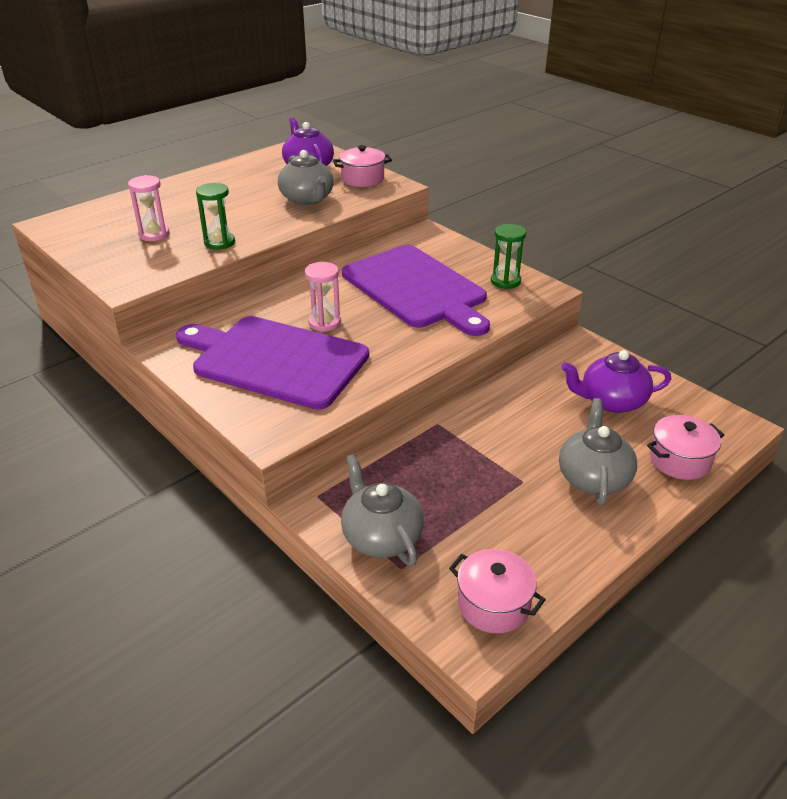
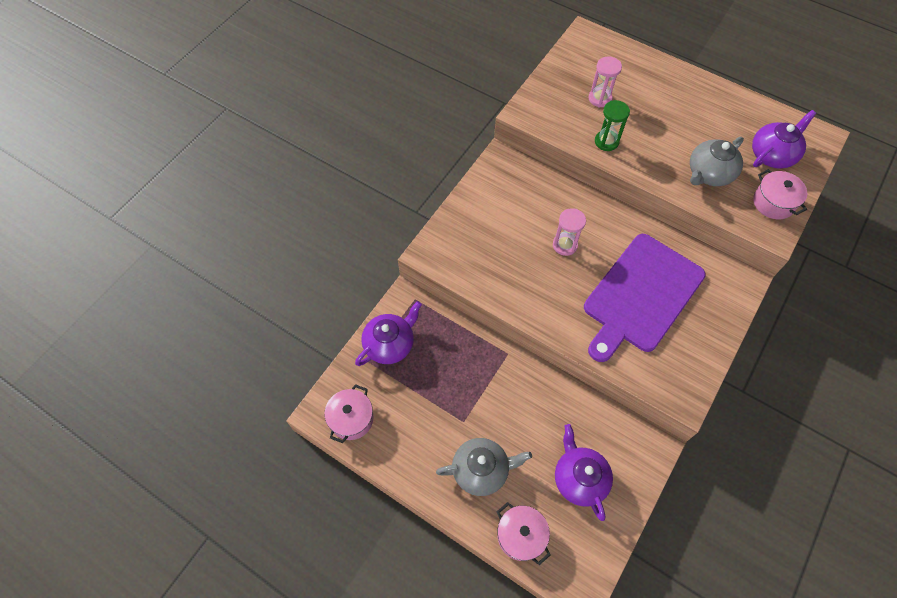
camera: 75 degrees right, 25 degrees up
purple cutting board [176,316,369,410] -> none
grey teapot [341,454,424,566] -> purple teapot [355,301,422,366]
green hourglass [491,224,526,289] -> none

